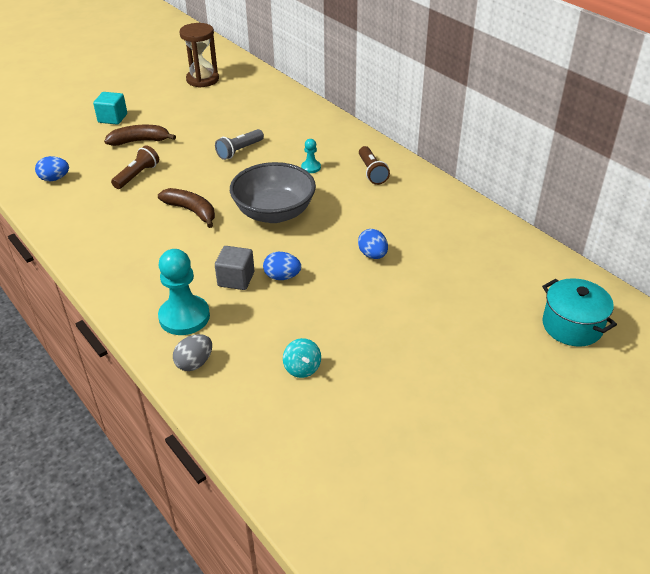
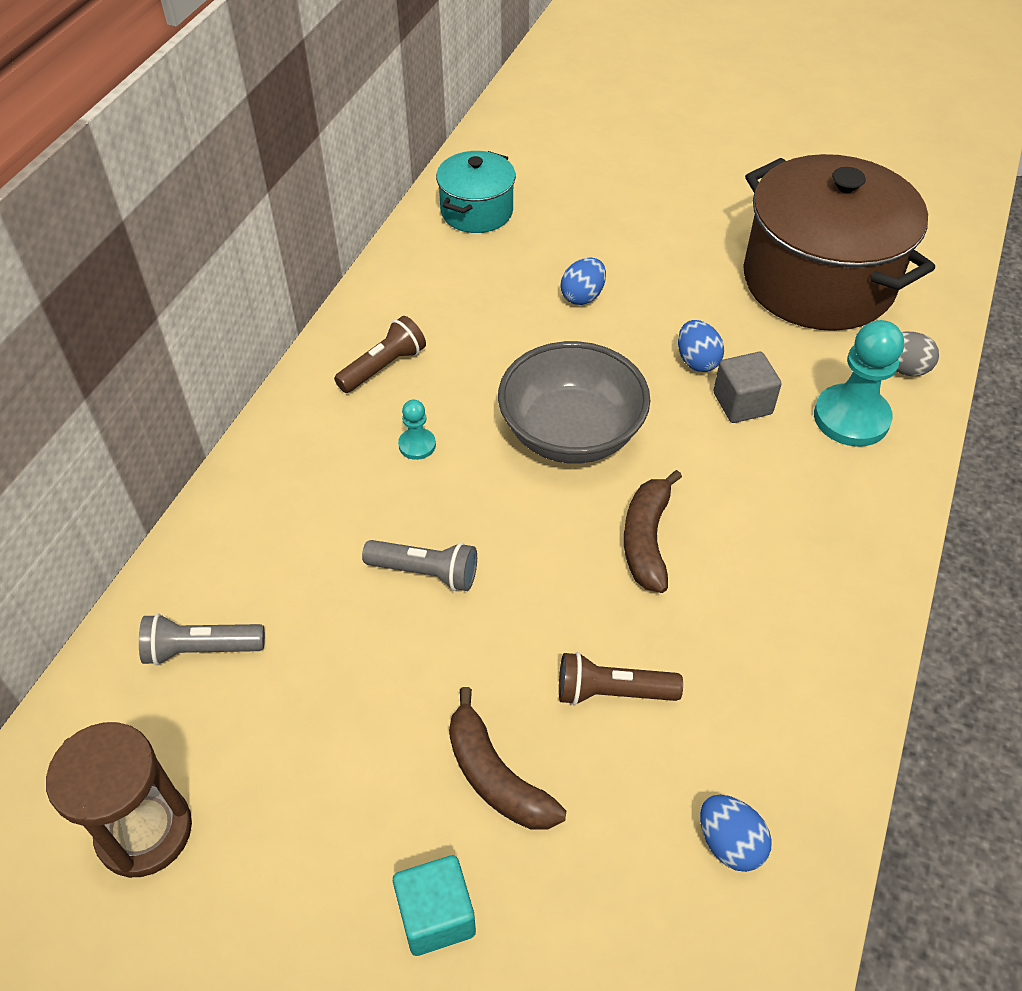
camera: 120 degrees left, 10 degrees up
turquoise spinning top [283,338,321,378] -> brown pot [743,154,935,331]
turquoise pot [542,278,617,347] -> turquoise pot moved to [436,151,516,233]
none -> grey flashlight [139,614,265,666]

